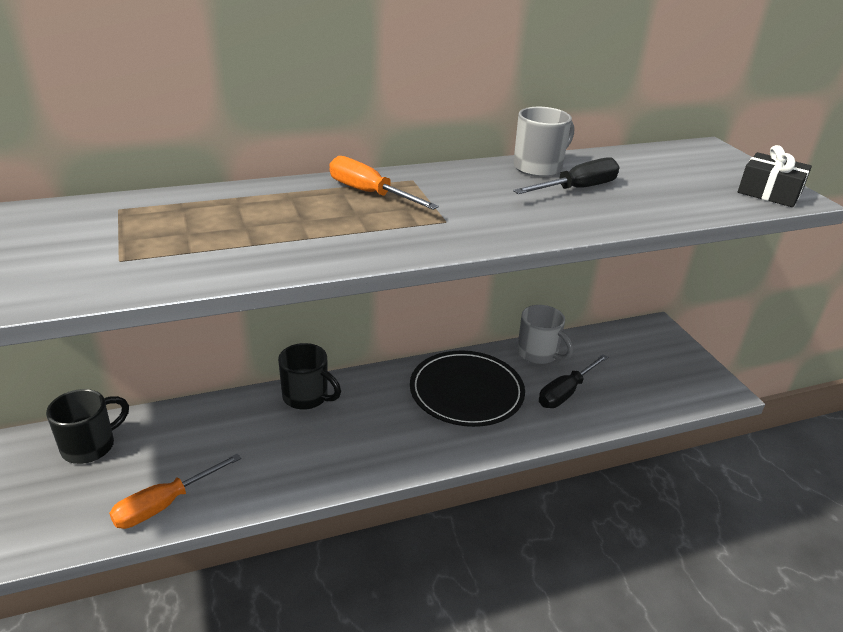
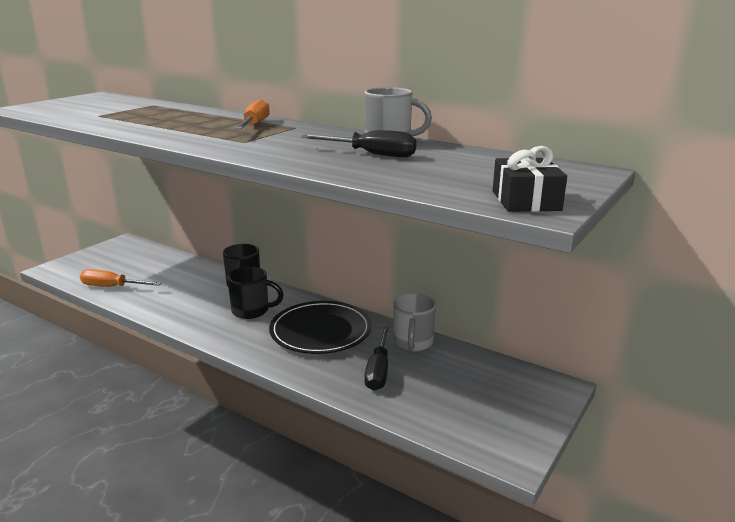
camera: 55 degrees right, 10 degrees down
black mug [46,389,129,464] -> black mug moved to [227,267,284,319]
black screwdriver [539,354,608,408] -> black screwdriver turned 90 degrees counterclockwise [364,326,389,391]

